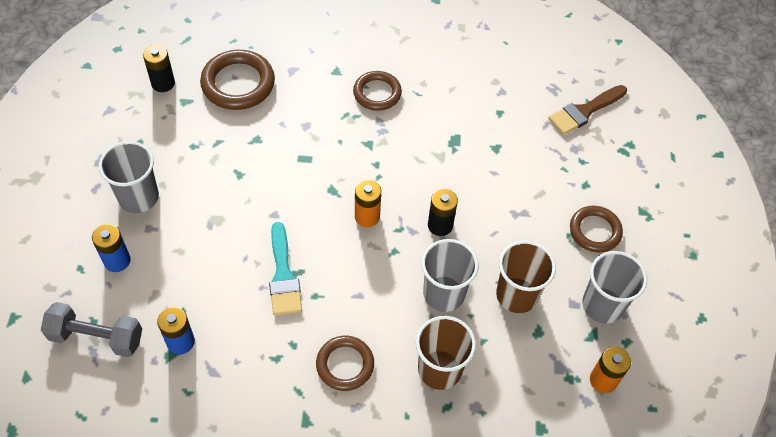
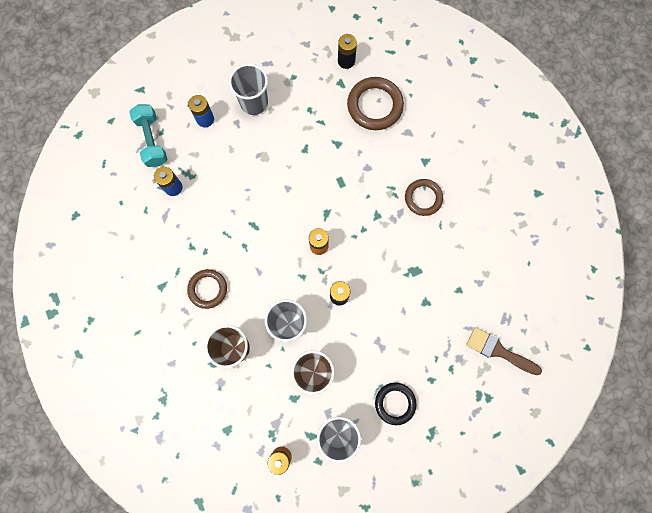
camera: 65 degrees right, 20 degrees up
grey dumbbell [41,302,142,357] -> turquoise dumbbell [129,104,168,167]
turquoise brush [269,222,302,316] -> none
brown ring [570,206,623,252] -> black ring [375,382,417,425]

